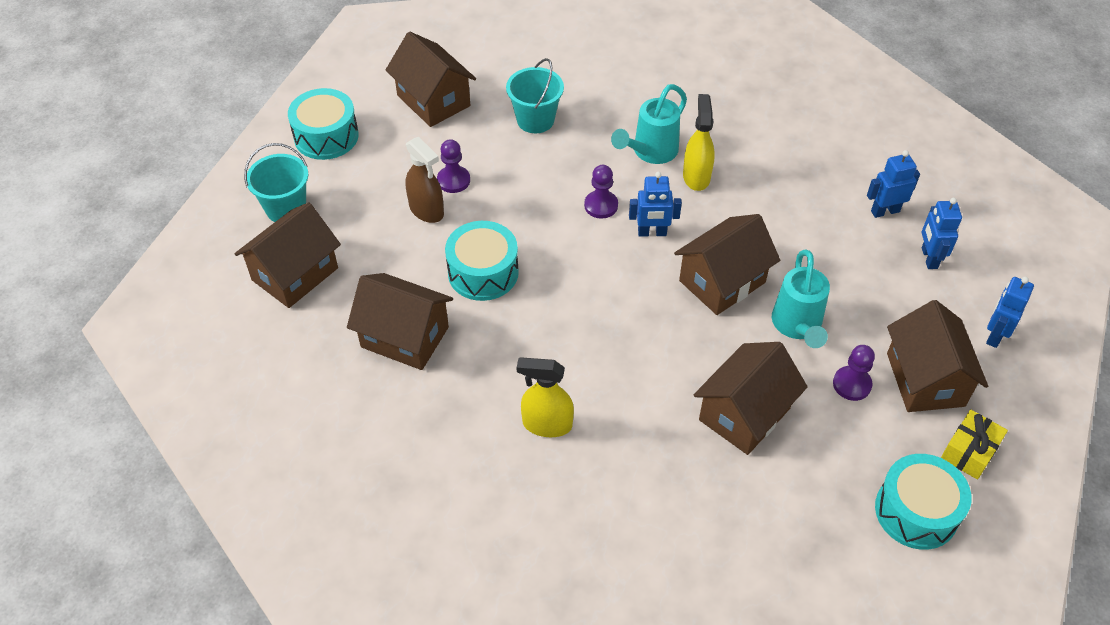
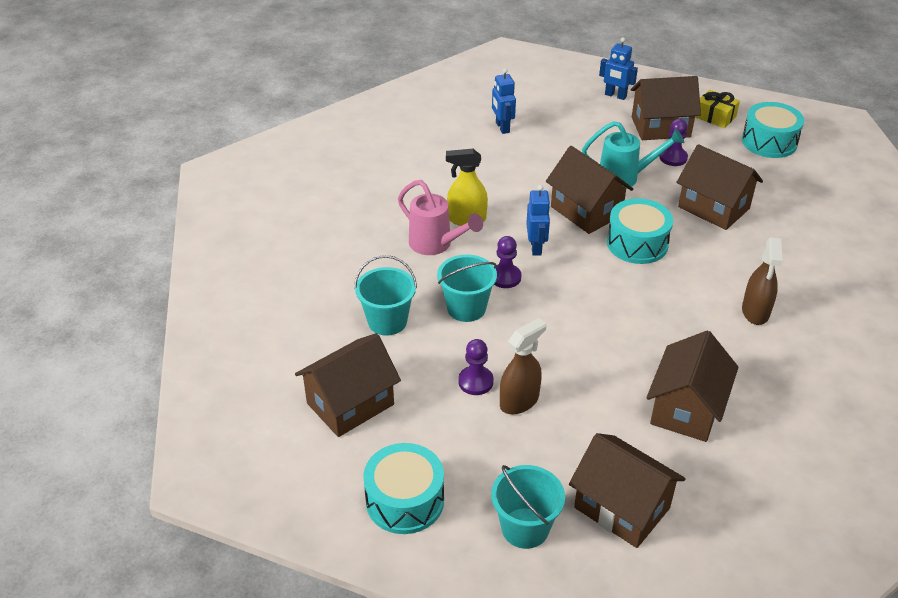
camera: 90 degrees left, 10 degrees down
turquoise drum [445,221,519,301] -> turquoise drum moved to [607,198,673,264]
yellow spray bottle [516,357,574,437] -> brown spray bottle [742,237,783,325]
turquoise watering can [611,84,687,164] -> pink watering can [398,180,483,255]
blue robot [922,198,962,269] -> none
none -> turquoise bucket [437,255,497,322]

